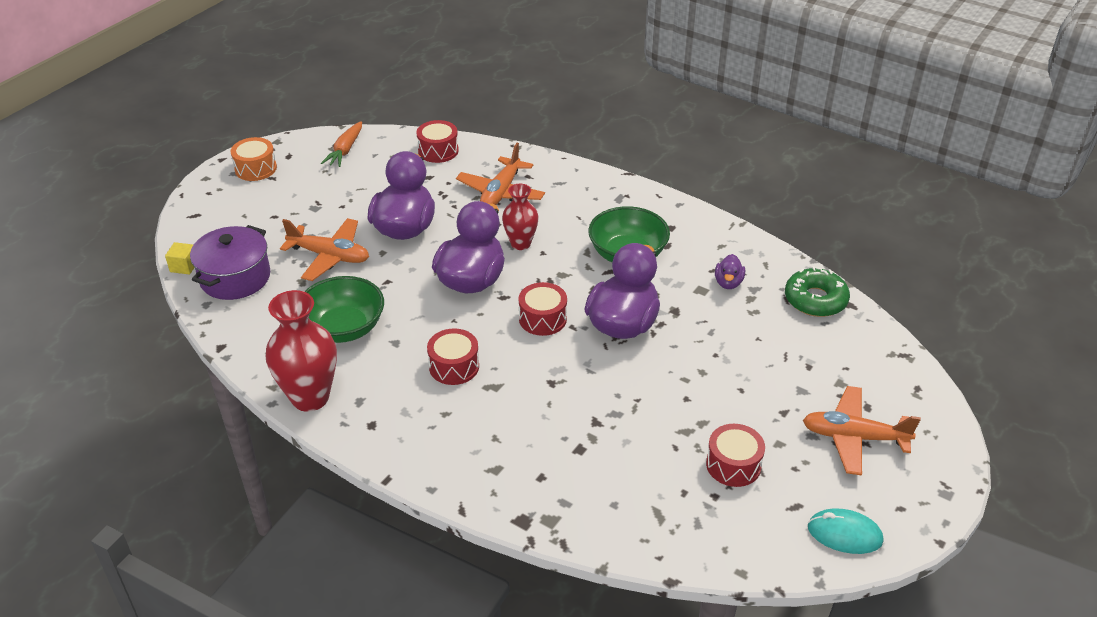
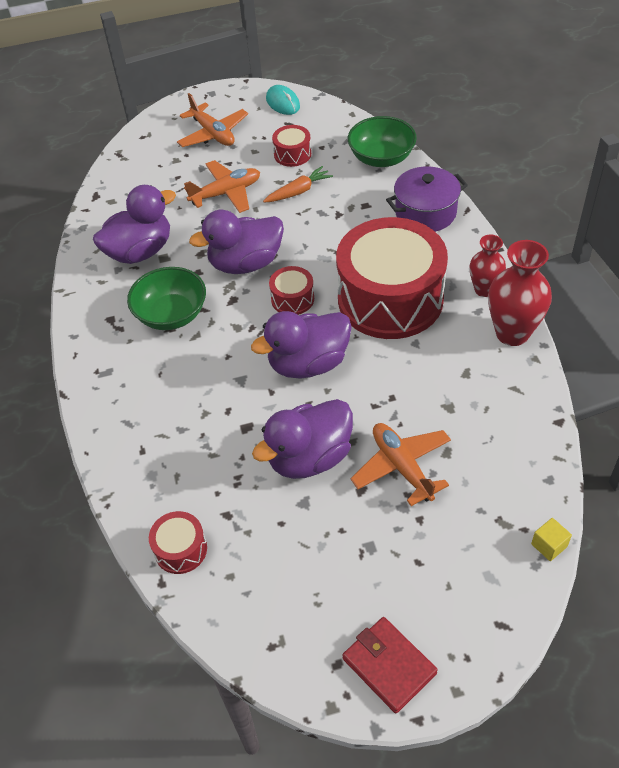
camera: 135 degrees left, 10 degrees up
purple pot [190,225,270,300] -> purple pot moved to [386,167,468,232]
orange drum [230,137,277,181] -> red wallet [342,617,438,713]
green bowl [304,276,384,343] -> green bowl moved to [348,116,417,167]
orange carrot [321,121,362,167] -> orange carrot moved to [263,166,333,203]
red drum [427,328,479,385] -> red drum [336,217,448,339], size x2.41
orange plane [456,143,545,205] -> orange plane moved to [184,160,260,213]
red vase [502,184,539,250] -> red vase moved to [470,235,506,297]
purple duck [715,254,745,289] -> purple duck [93,185,176,264], size x2.22
green donut [785,267,850,317] -> none

